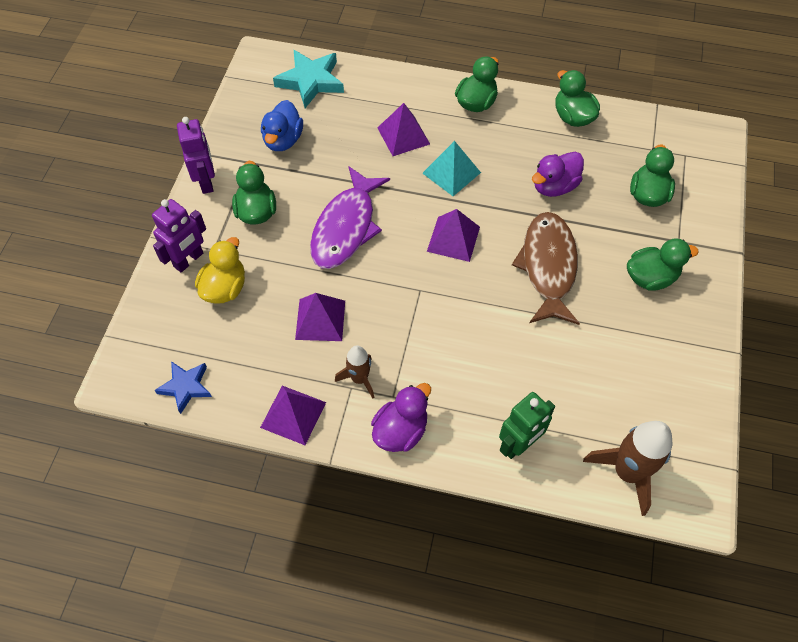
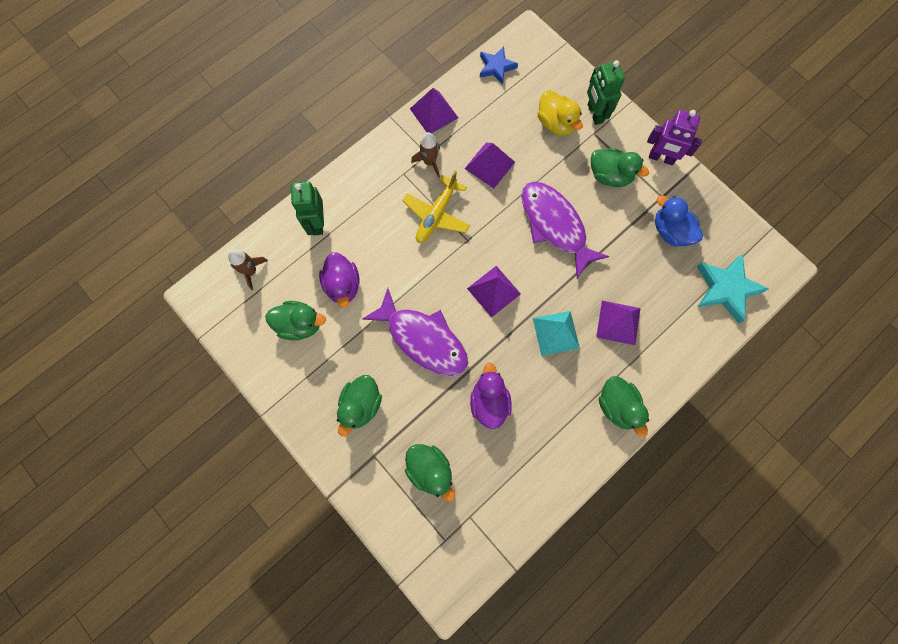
camera: 125 degrees right, 15 degrees up
purple robot [152,199,206,272] -> green robot [587,60,625,125]
purple duck [371,383,431,452] -> purple duck moved to [319,252,360,308]
brown fish [512,212,580,325] -> purple fish [362,288,468,376]
green duck [555,70,600,127] -> green duck moved to [265,301,326,341]
brown rocket [583,421,673,516] -> brown rocket [228,249,268,290], size x0.59
none -> yellow plane [402,171,470,243]

